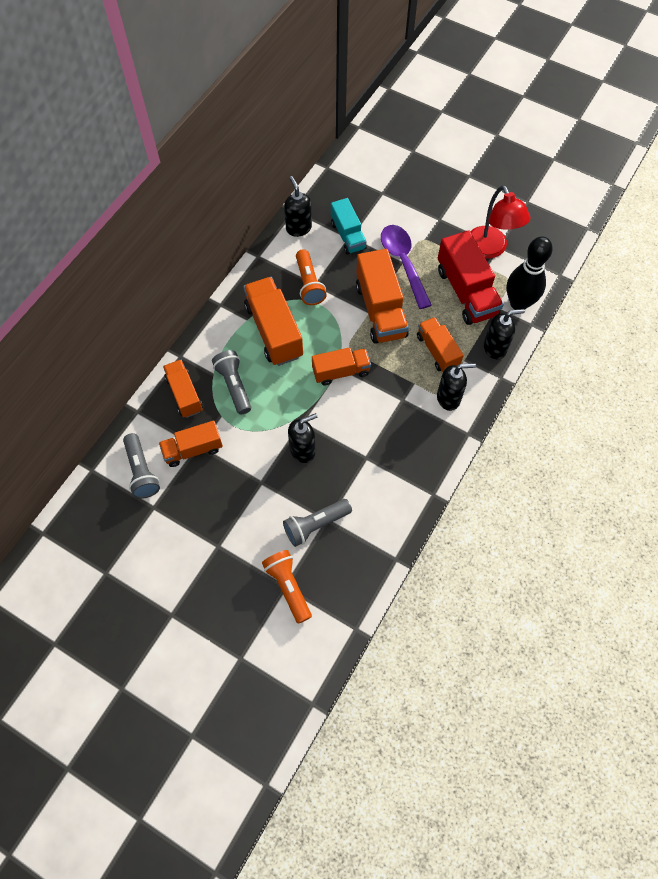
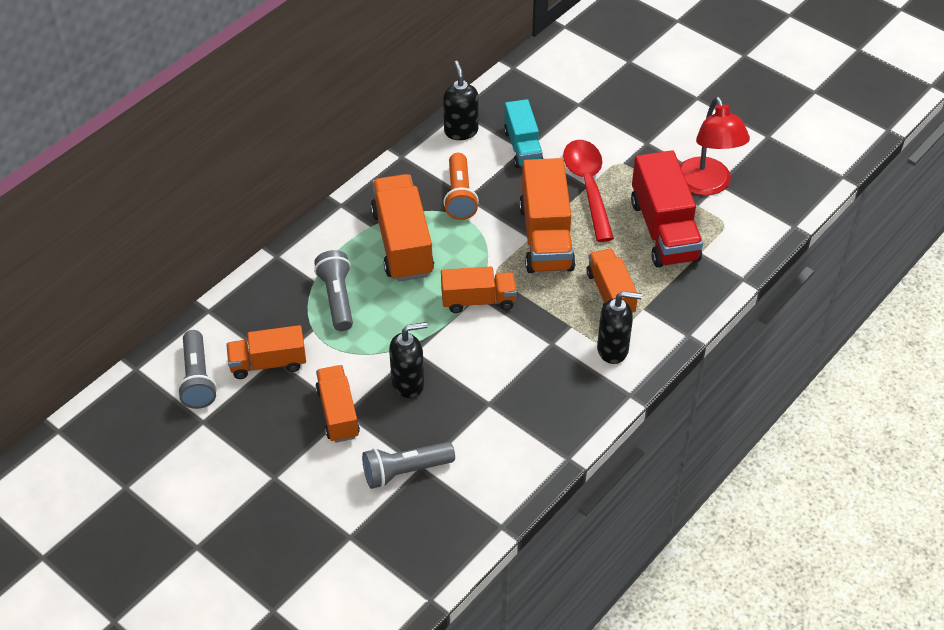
camera: 10 degrees right, 15 degrees down
orange truck [163,360,203,418] -> orange truck moved to [315,365,360,443]
orange flashlight [262,550,312,624] -> none
purple spoon [381,225,431,309] -> red spoon [563,140,614,242]
black soap dispenser [484,309,525,359] -> none
black bowling pin [507,236,553,310] -> none

